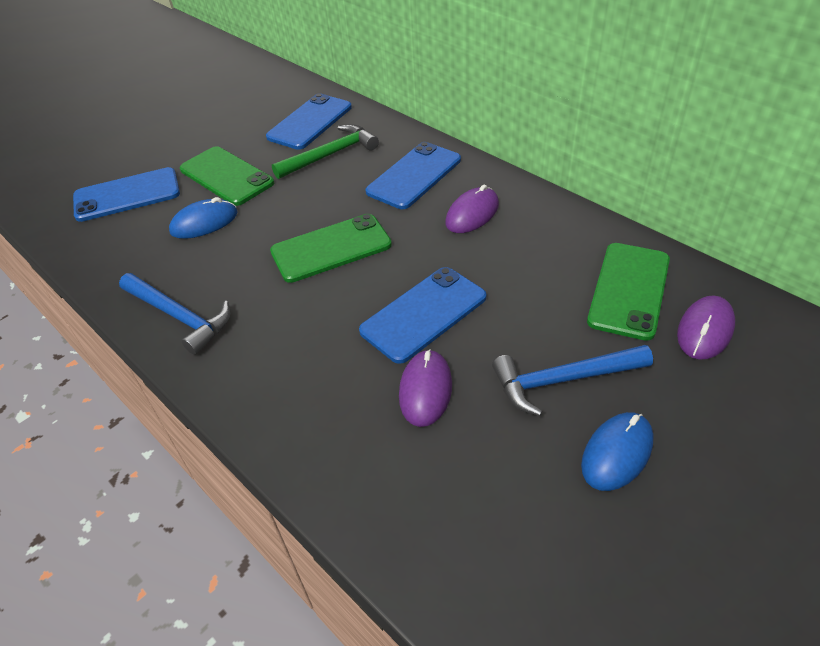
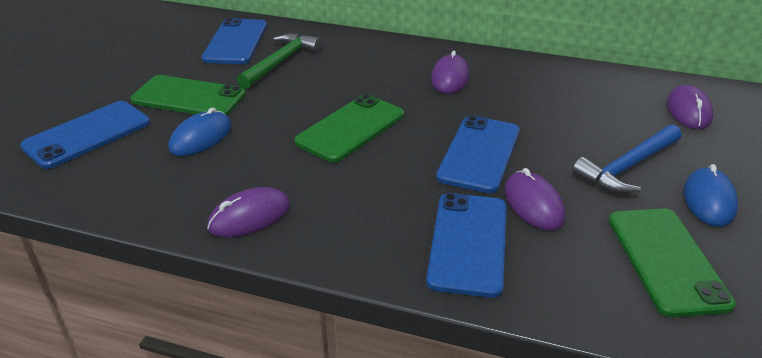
camera: 30 degrees left, 10 degrees down
blue hammer [119,273,231,355] -> purple mouse [207,187,290,237]
blue phone [366,142,461,209] -> blue phone moved to [426,193,507,298]
green phone [587,243,670,341] -> green phone moved to [609,208,736,317]

